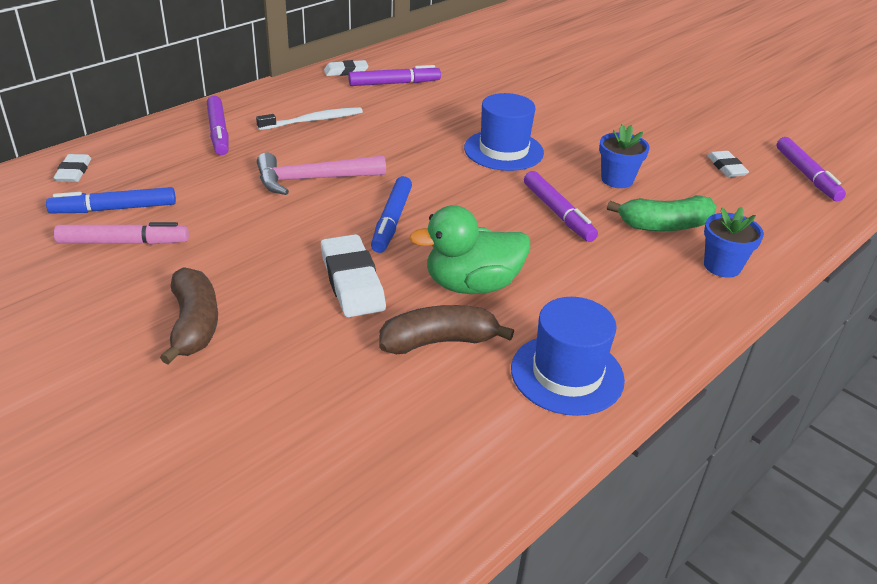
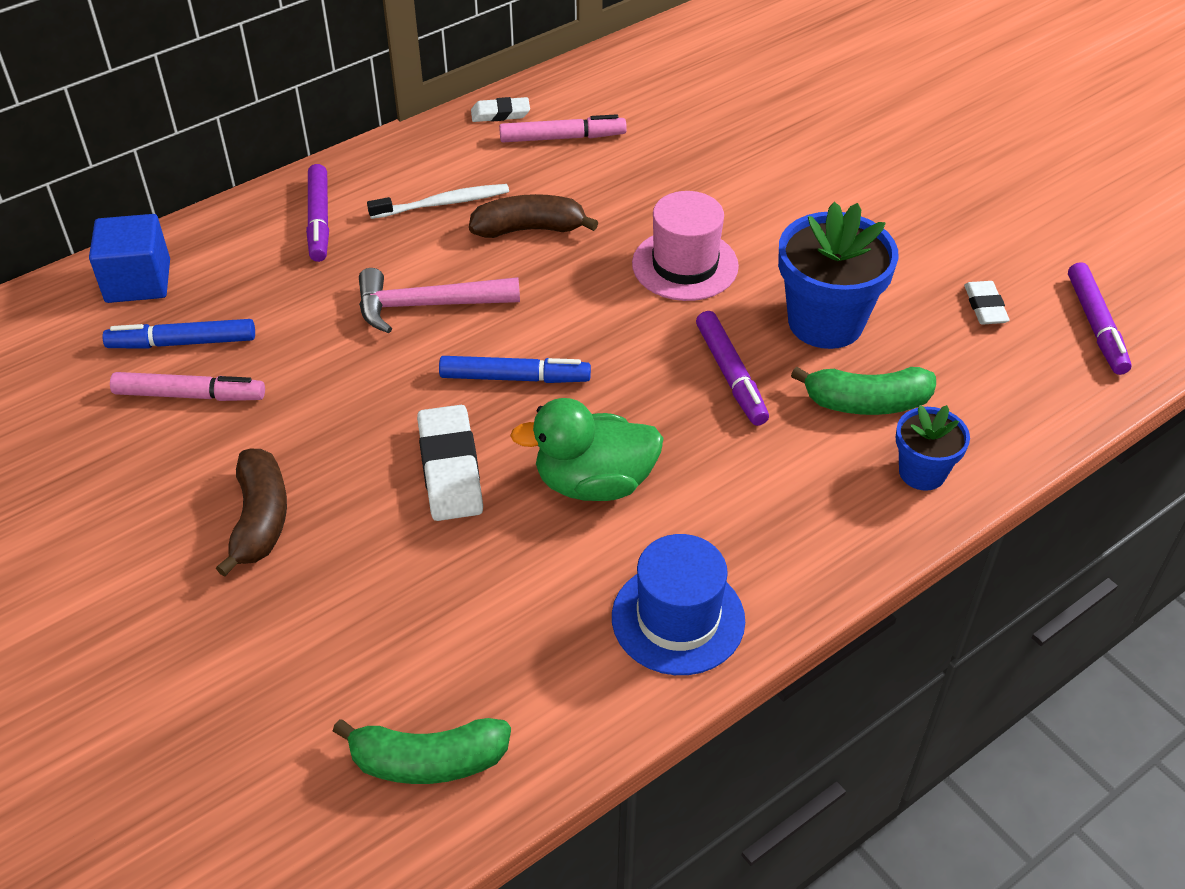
camera: 10 degrees right, 10 degrees up
white eraser [53,154,91,182] -> blue cube [89,214,170,303]
purple marker [348,65,441,86] -> pink marker [499,114,627,142]
blue marker [371,176,412,253] -> blue marker turned 105 degrees counterclockwise [439,356,591,383]
brown banana [379,305,514,354] -> brown banana moved to [469,194,599,238]
blue hat [464,93,544,171] -> pink hat [632,191,739,301]
blue flower pot [599,124,649,188] -> blue flower pot [778,202,899,349], size x1.78
none -> green banana [333,718,511,784]

